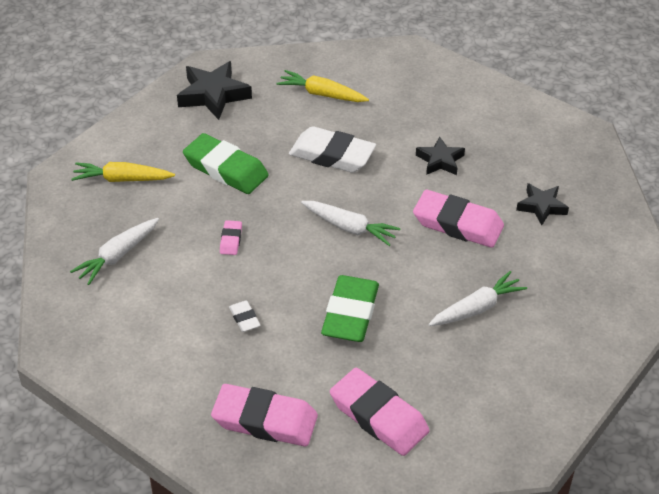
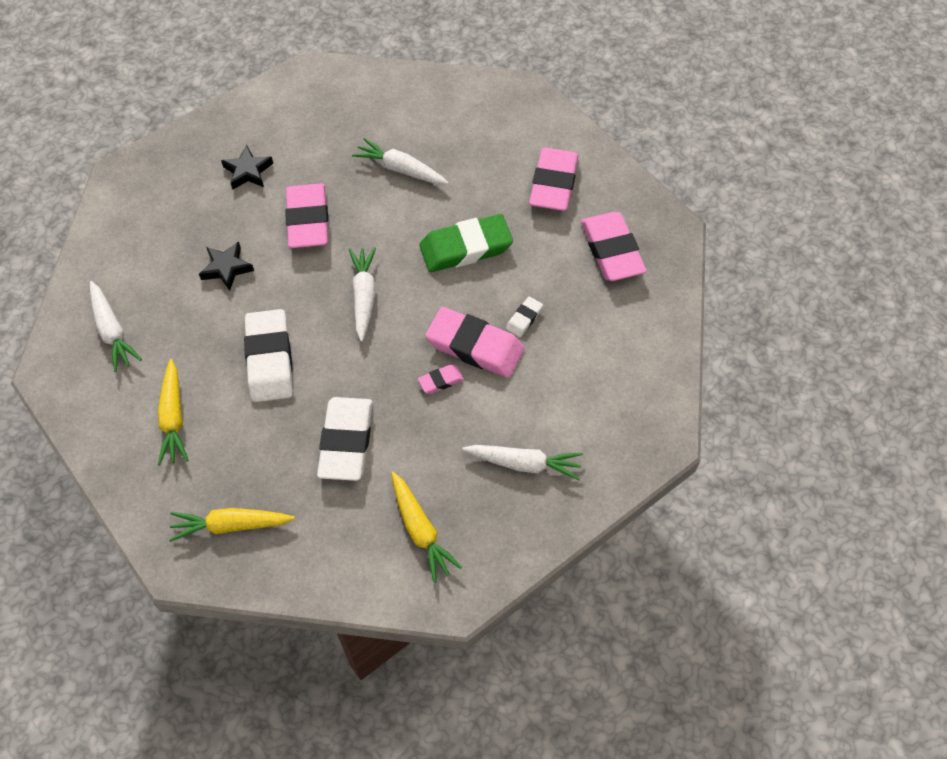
camera: 120 degrees left, 15 degrees up
black star [177,61,252,120] -> yellow carrot [169,508,295,542]
green eraser [183,133,269,194] -> white eraser [317,397,373,481]
none -> white carrot [90,281,142,372]
none -> pink eraser [425,307,524,378]

